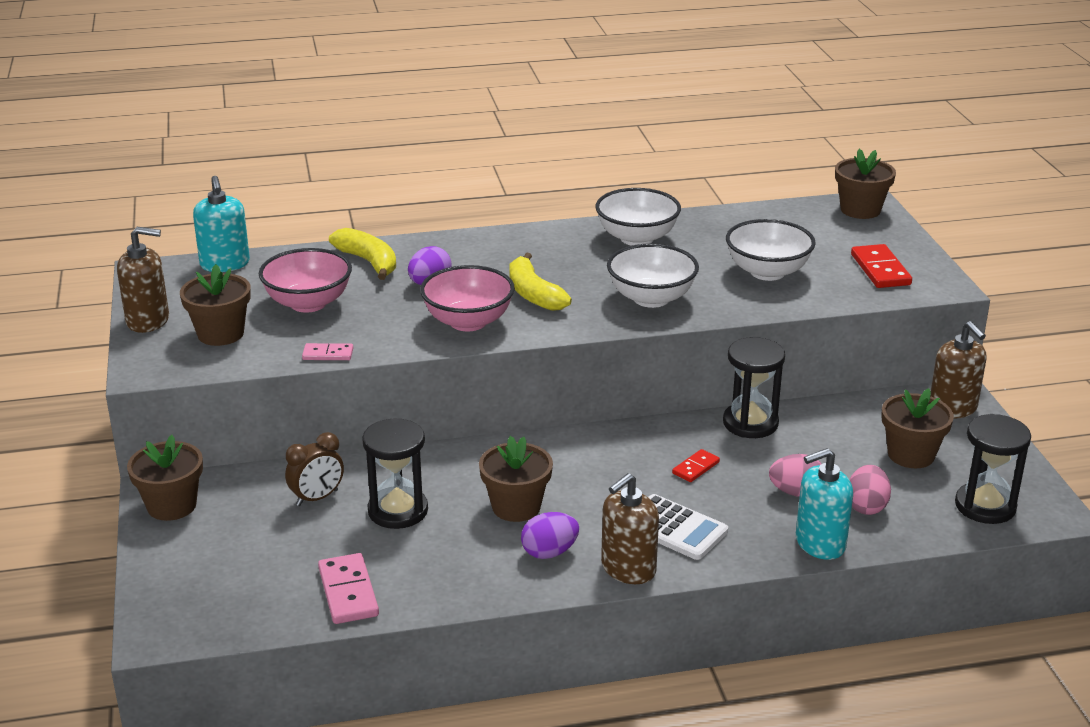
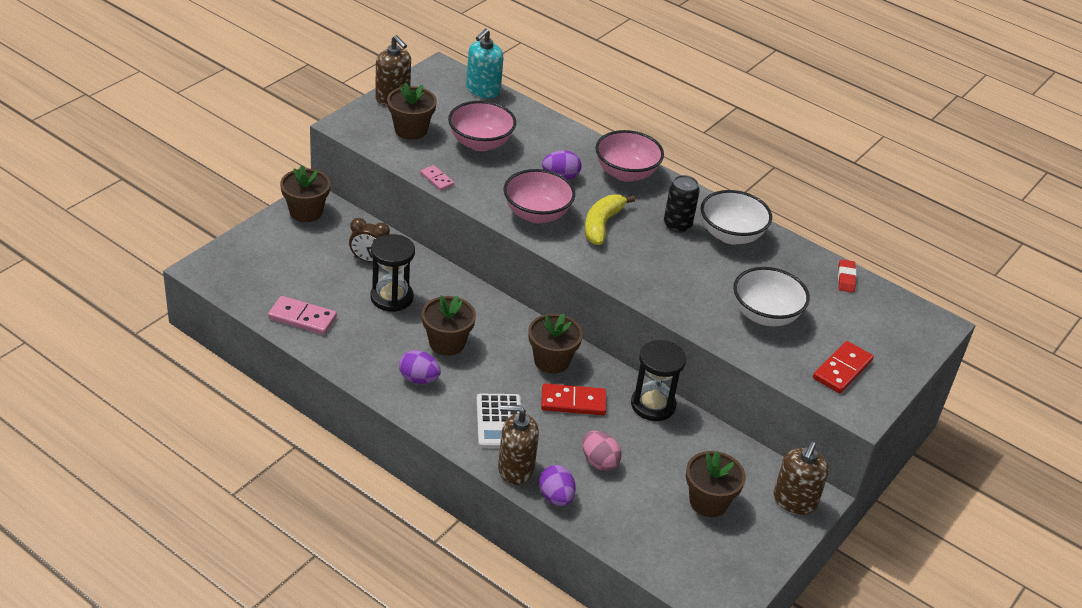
camera: 45 degrees right, 10 degrees up
pink domino [318,553,379,624] -> pink domino turned 75 degrees clockwise [268,296,337,335]
yellow banana [329,228,396,280] -> none
brown soap dispenser [601,473,659,584] -> brown soap dispenser moved to [498,405,539,485]
white bowl [607,244,699,308] -> none
red domino [672,449,720,482] -> red domino [541,383,606,415], size x1.69
turquoise soap dispenser [796,448,853,560] -> purple egg [539,465,576,506]
brown flower pot [835,149,896,219] -> brown flower pot moved to [528,313,583,374]
pink egg [850,465,891,515] -> none
black hourglass [955,414,1031,524] -> none
none -> pink bowl [595,130,664,182]
none -> black can [664,175,700,233]
none -> red eraser [838,259,856,293]

